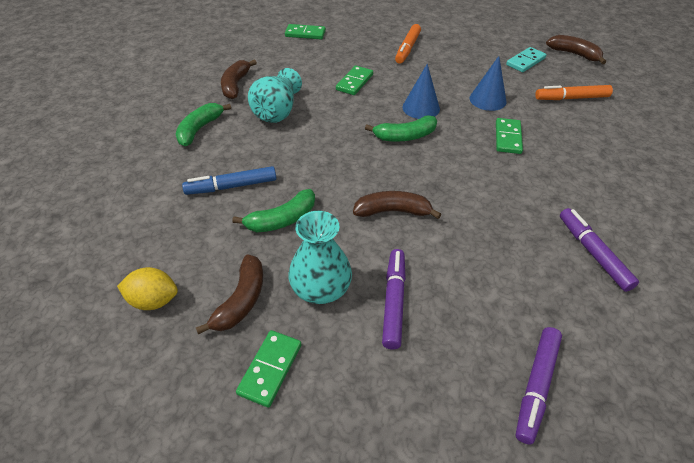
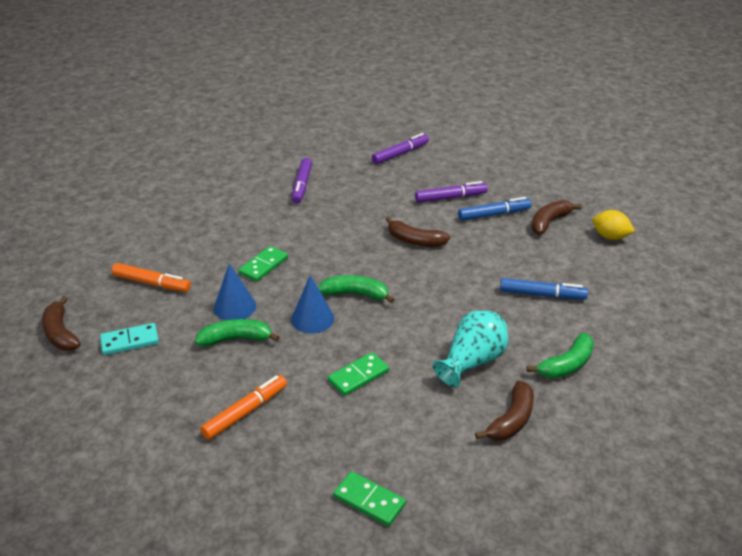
camera: 155 degrees left, 10 degrees down
green banana [232,189,315,232] -> green banana moved to [195,319,280,346]
green domino [236,330,301,408] -> none
turquoise vase [288,211,352,304] -> blue marker [458,197,531,221]
purple marker [382,249,406,349] -> purple marker turned 135 degrees counterclockwise [415,181,488,203]

